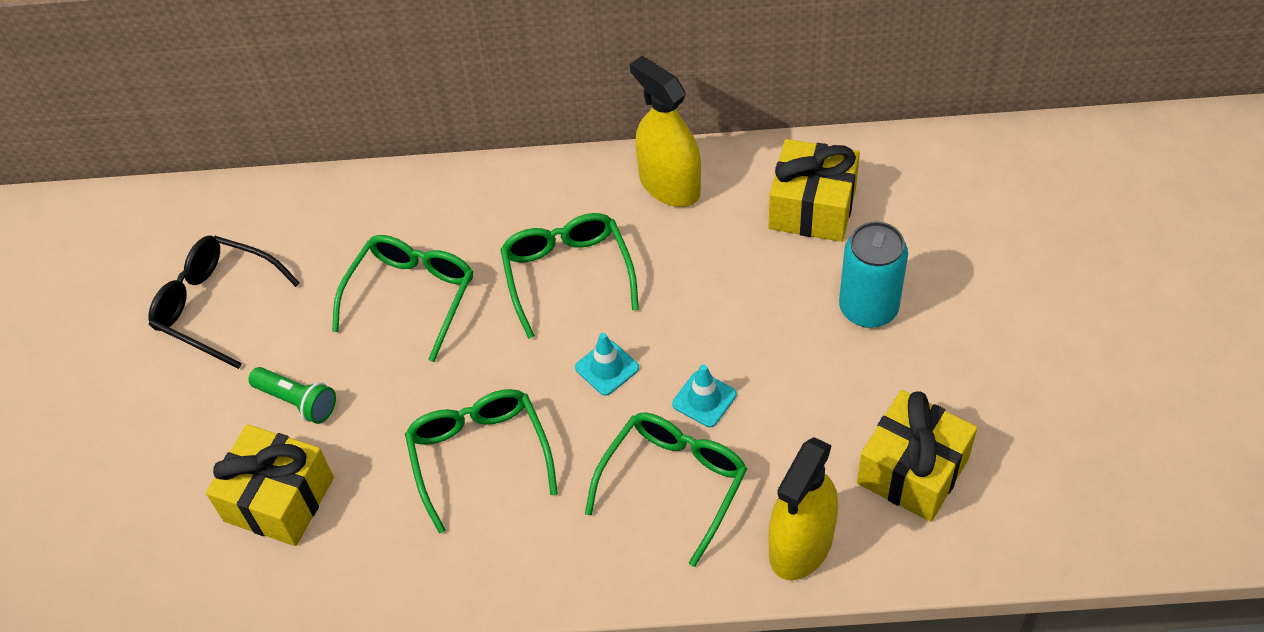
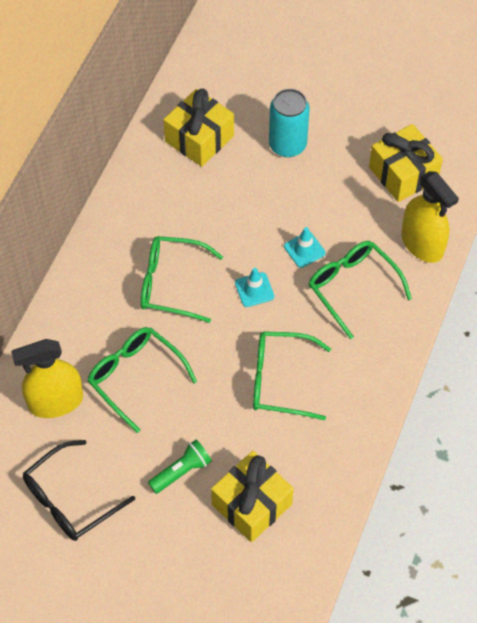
camera: 70 degrees left, 5 degrees up
yellow spray bottle [630,56,701,207] -> yellow spray bottle moved to [11,339,83,418]

